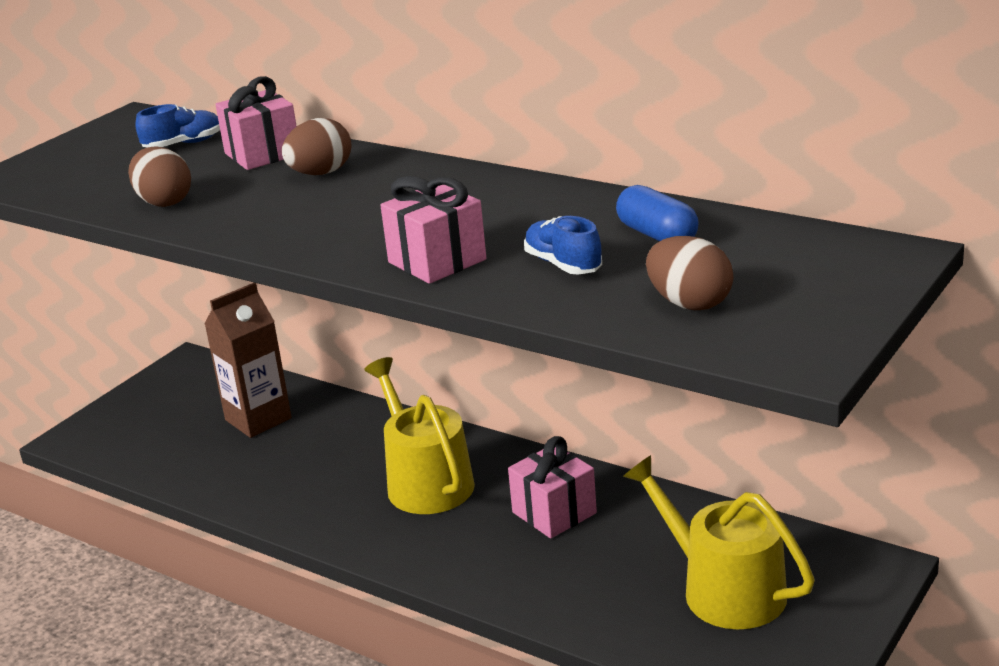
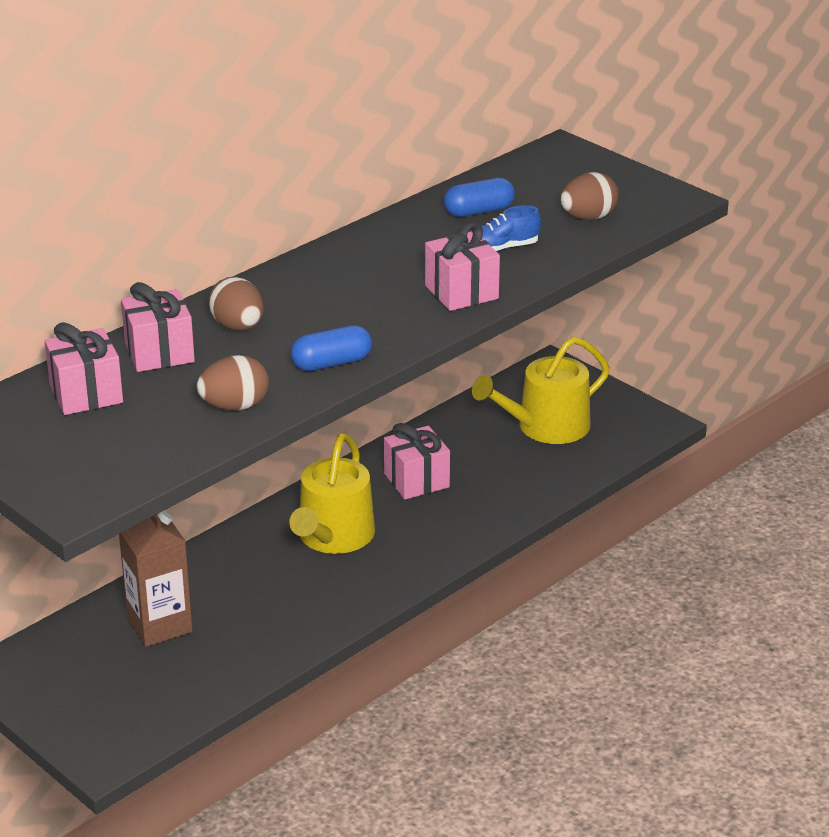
camera: 80 degrees left, 5 degrees up
blue shoe [135,104,220,147] -> pink gift [44,322,123,415]
yellow watering can [364,357,475,514] -> yellow watering can turned 60 degrees counterclockwise [289,433,375,554]
none -> blue capsule [290,325,372,371]

